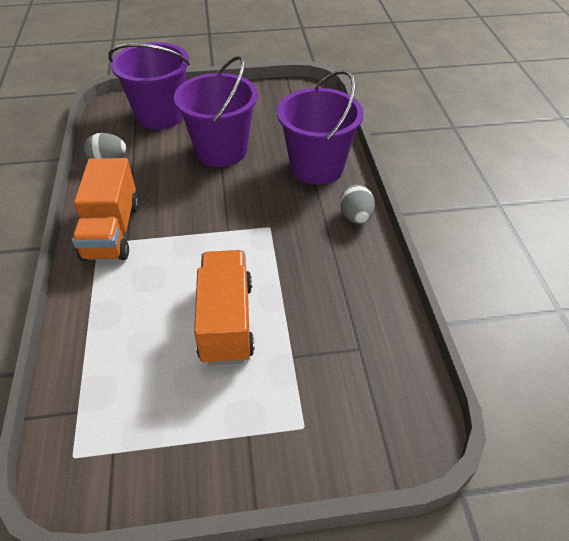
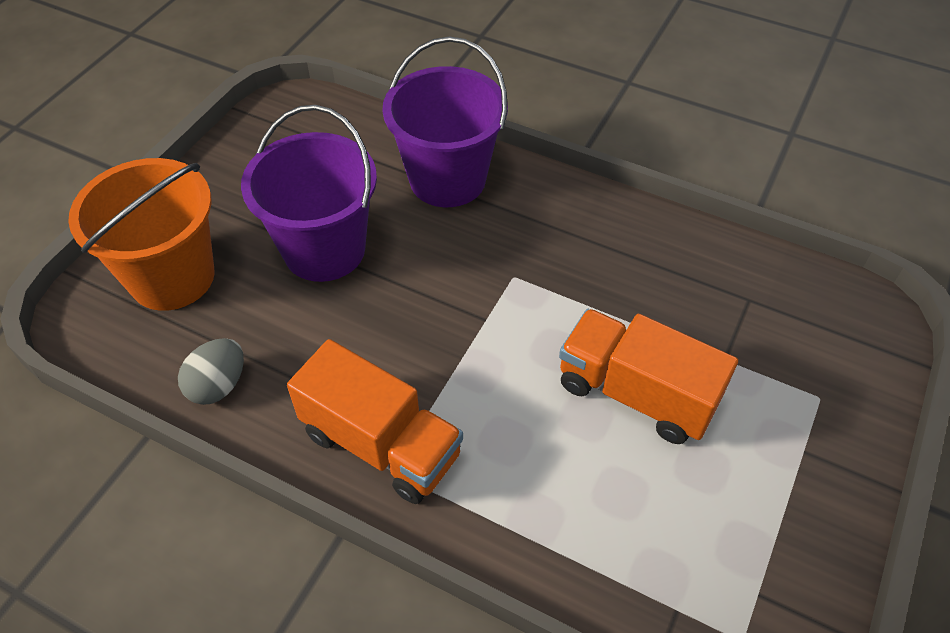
camera: 55 degrees left, 5 degrees up
purple bucket [108,42,190,130] -> orange bucket [68,158,215,311]
grey egg [340,185,375,224] -> none

